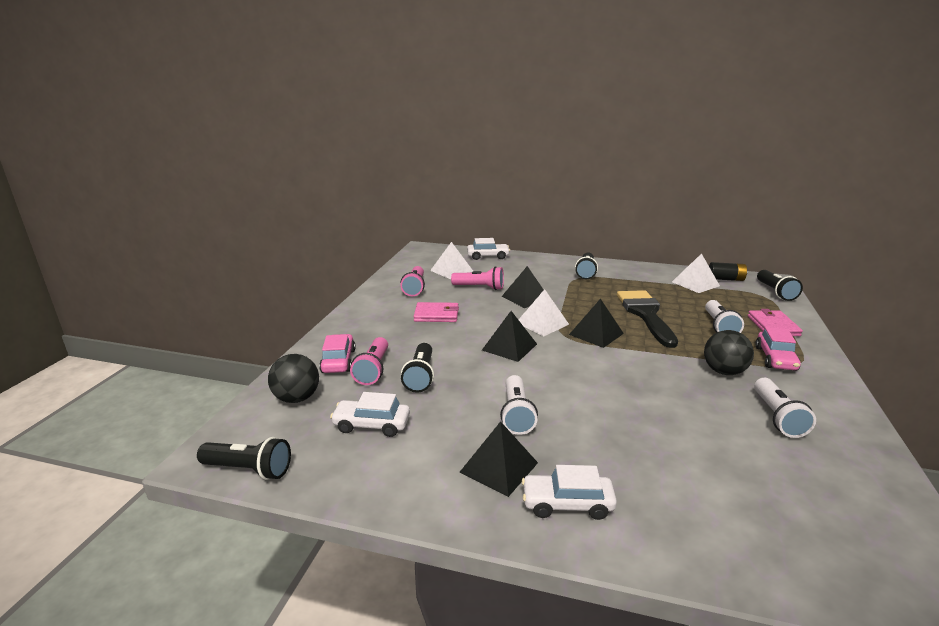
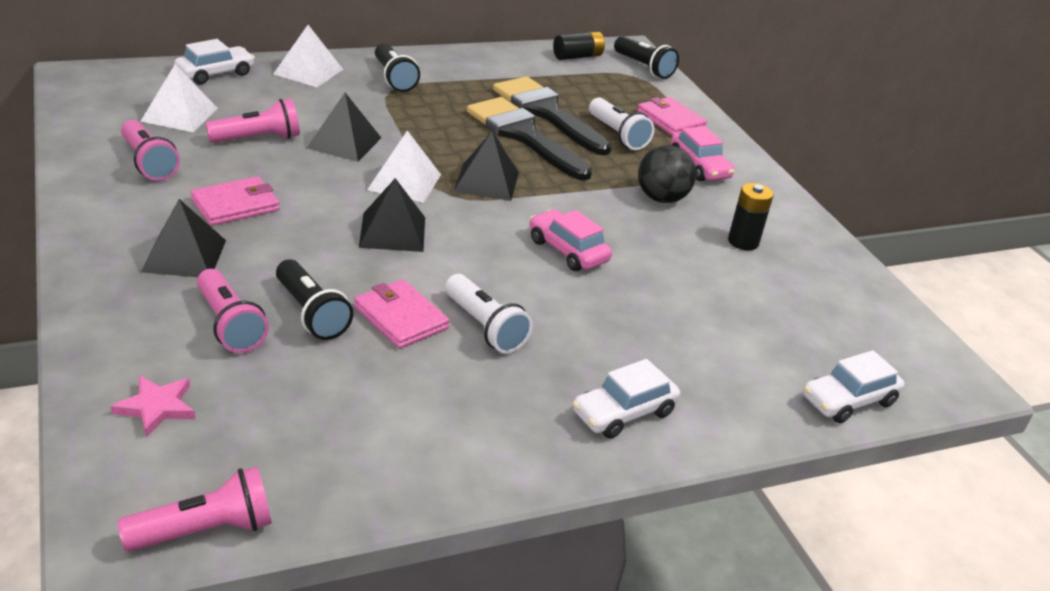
camera: 40 degrees left, 10 degrees up
black flashlight [197,437,291,480] -> pink flashlight [118,466,272,552]
black ball [268,354,319,403] -> pink star [111,375,195,437]
pink car [319,334,356,373] -> pink car moved to [530,209,612,271]
white car [330,392,410,437] -> white car moved to [803,350,905,423]
black pyramid [459,421,538,497] -> black pyramid moved to [141,199,226,277]
white pyramid [672,253,720,293] -> white pyramid moved to [273,25,343,87]
white flashlight [754,378,816,438] -> black battery [728,183,774,250]
none -> pink wallet [354,279,450,349]
none -> black brush [493,76,612,155]

